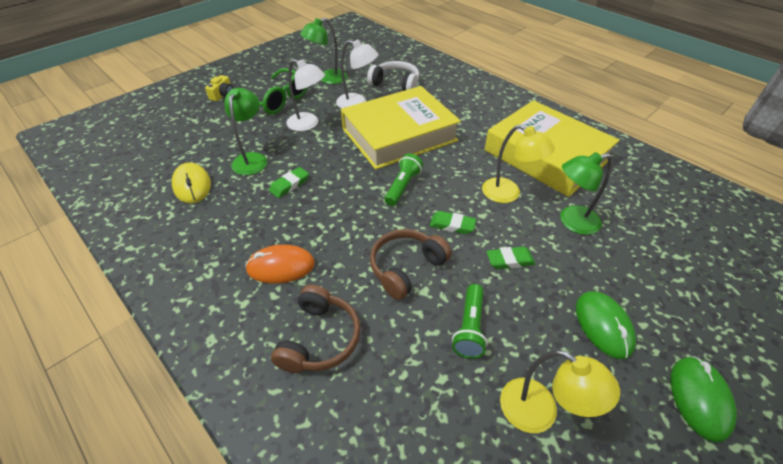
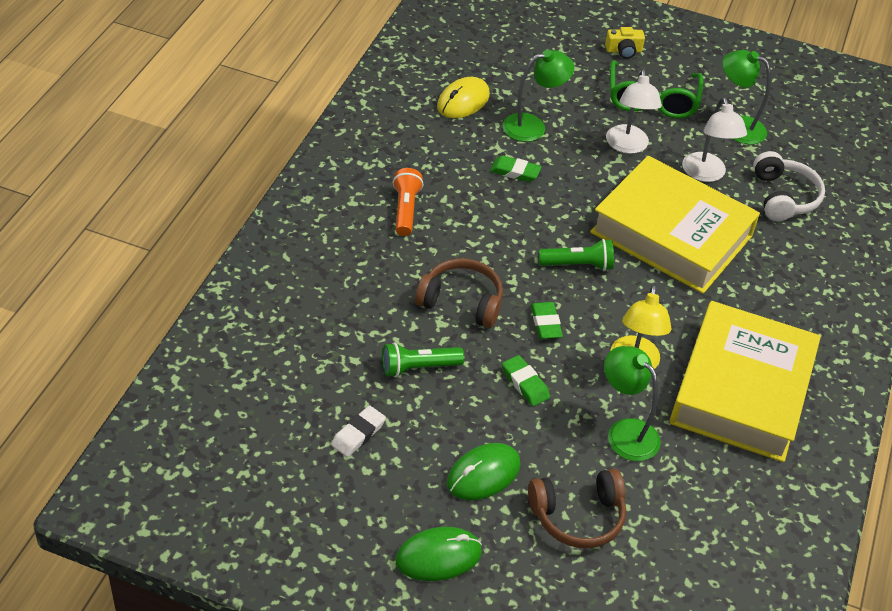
camera: 60 degrees right, 0 degrees up
orange mouse [245,245,315,284] -> orange flashlight [392,168,423,236]
brown headphones [271,285,361,373] -> brown headphones moved to [528,469,626,548]
yellow lamp [500,350,620,433] -> white eraser [331,405,386,457]

